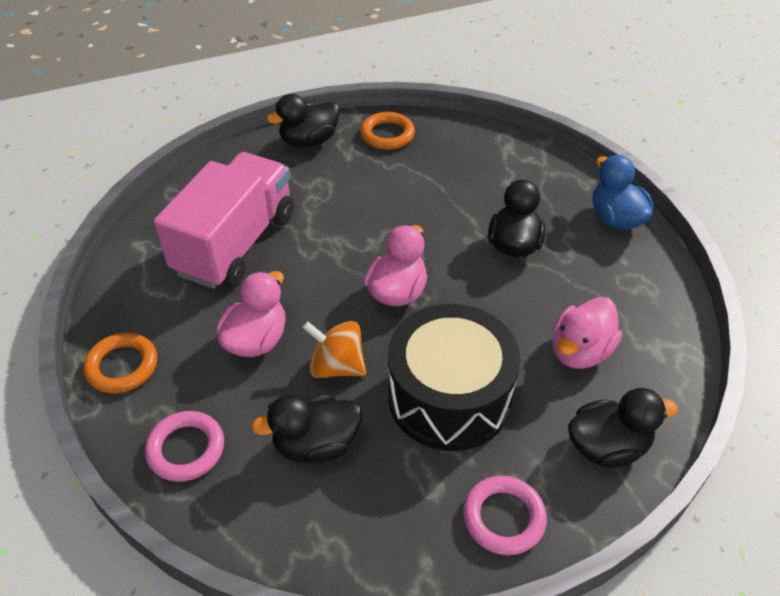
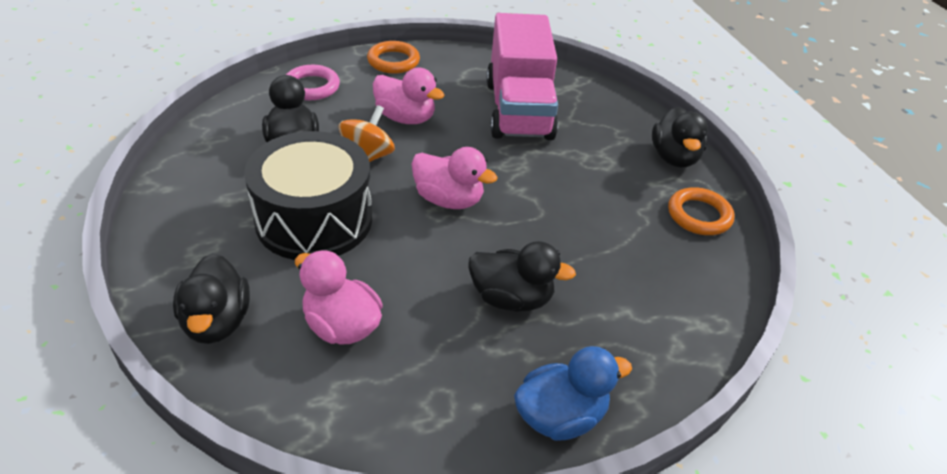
camera: 90 degrees right, 5 degrees down
pink truck [154,152,294,289] -> pink truck turned 60 degrees clockwise [486,13,558,140]
black duck [266,94,340,148] -> black duck turned 150 degrees counterclockwise [652,107,708,168]
pink ring [463,476,547,555] -> none

